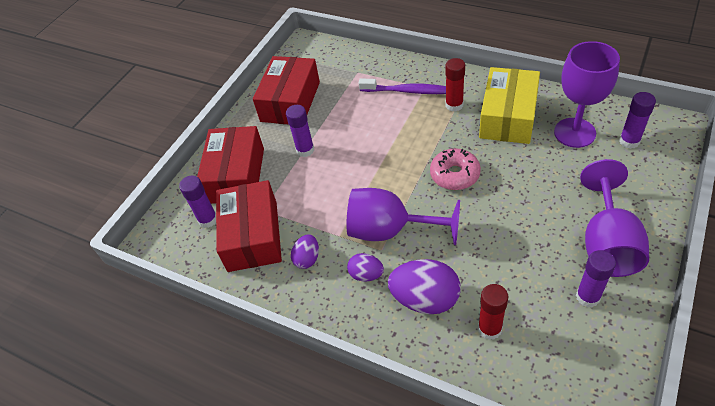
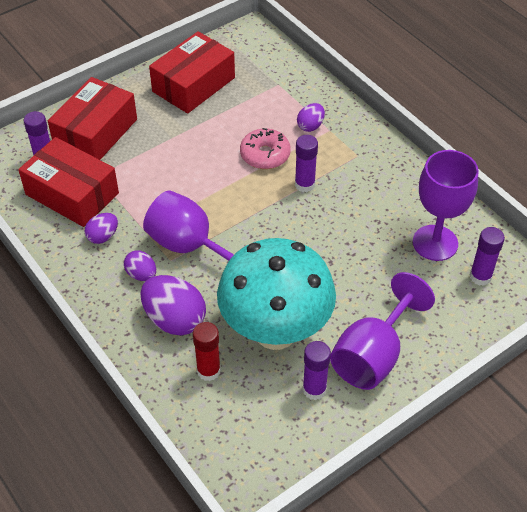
camera: 20 degrees right, 0 degrees up
red box [216,180,282,272] -> red box turned 75 degrees counterclockwise [18,137,119,227]
purple glue stick [286,105,314,157] -> purple glue stick moved to [295,135,318,192]
purple toothbrush [359,78,446,94] -> purple egg [297,103,325,132]
pink donut [430,148,481,190] -> pink donut moved to [240,128,291,169]
red glue stick [445,58,465,112] -> none
yellow box [479,67,540,144] -> none
none -> turquoise mushroom [217,238,336,350]

